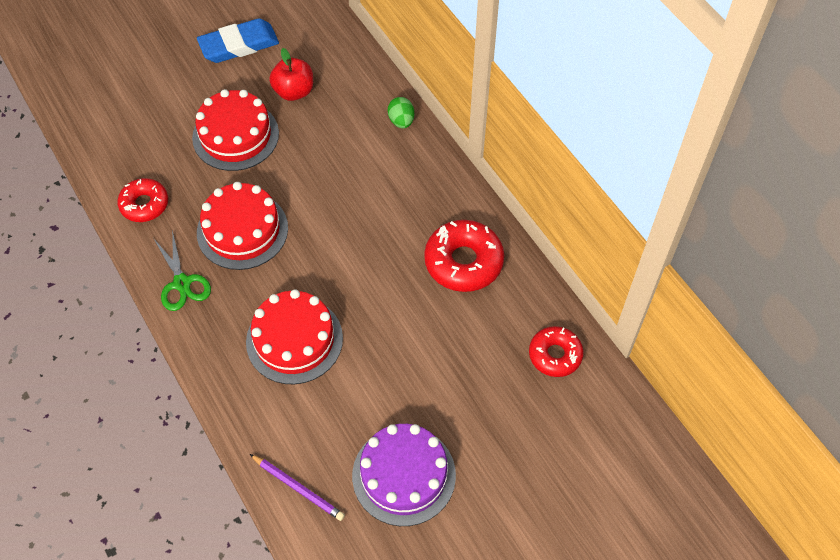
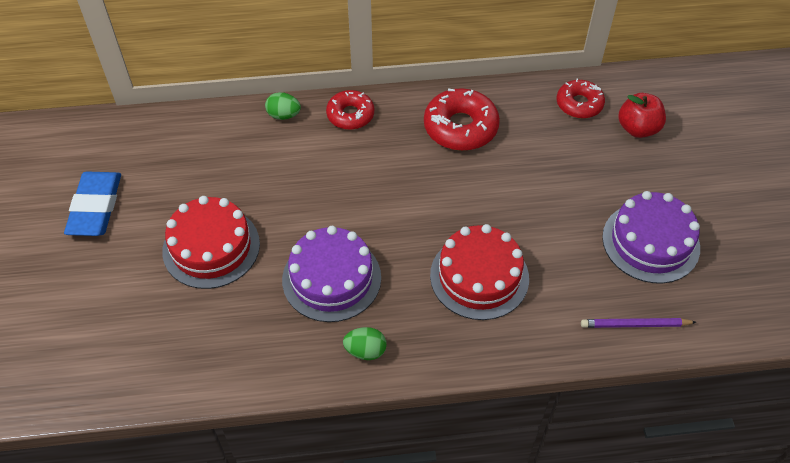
camera: 65 degrees left, 5 degrees down
red donut [117,178,168,222] -> red donut moved to [326,90,374,130]
green scissors [154,230,211,311] -> green egg [343,327,387,360]
red cake [197,182,288,270] -> purple cake [282,226,381,322]
purple pencil [250,454,345,521] -> purple pencil turned 150 degrees counterclockwise [581,318,696,328]
red apple [269,48,313,101] -> red apple moved to [618,93,666,138]

